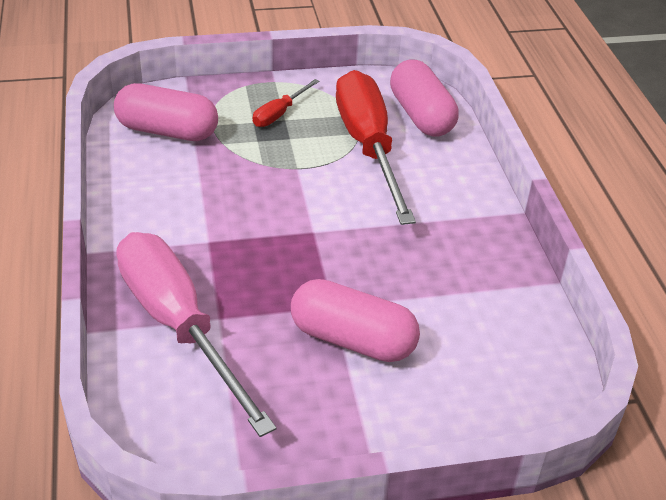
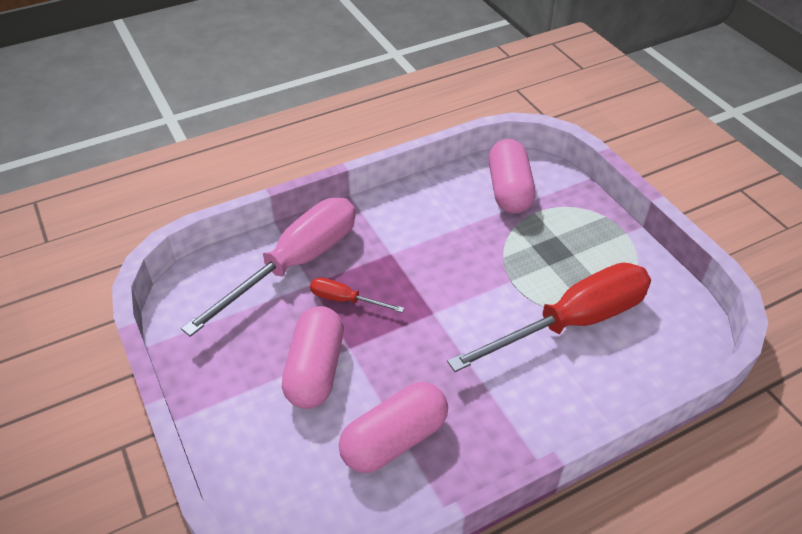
camera: 75 degrees right, 5 degrees up
red screwdriver [253,79,319,127] -> red screwdriver moved to [310,277,404,312]
pink capsule [390,60,459,137] -> pink capsule moved to [339,382,448,473]

